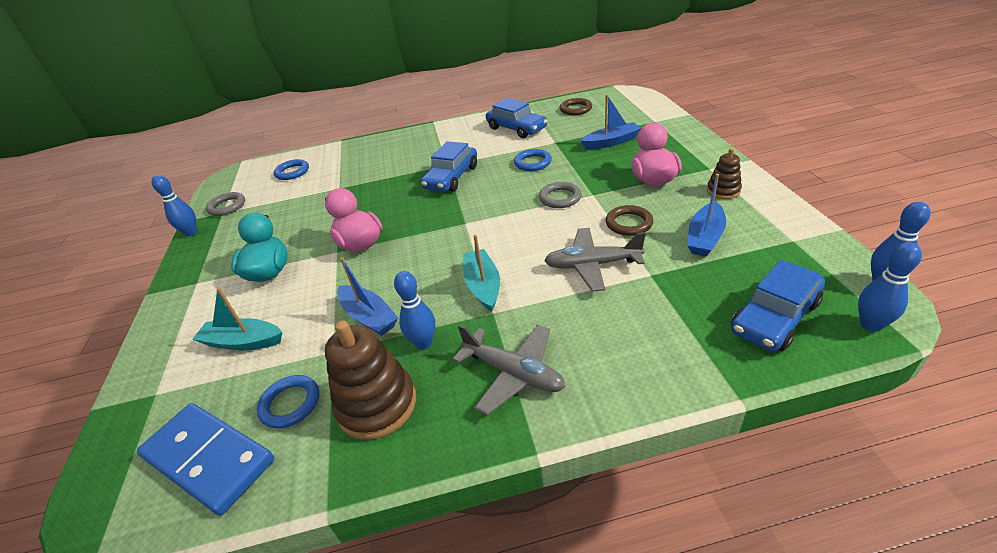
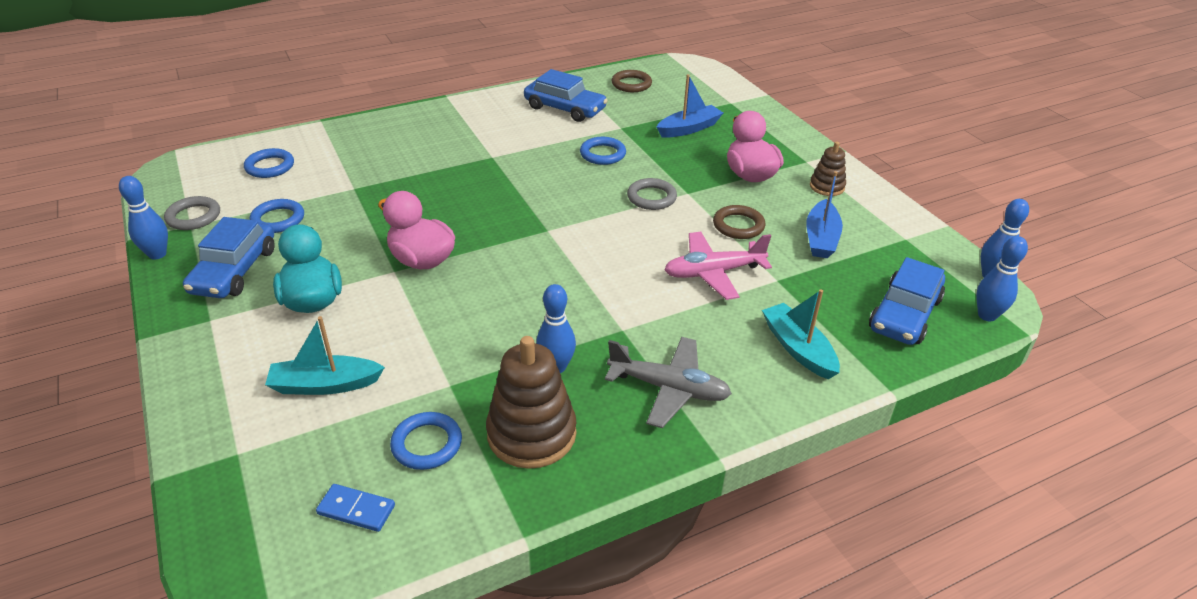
camera: 20 degrees left, 0 degrees up
blue domino [137,403,274,516] -> blue domino [316,484,395,532], size x0.46
blue boat [337,257,398,336] -> none
blue car [421,141,477,192] -> blue car moved to [183,217,275,298]
turquoise boat [463,235,500,312] -> turquoise boat moved to [762,289,840,379]
grey plane [544,228,646,292] -> pink plane [664,231,772,300]
none -> blue ring [250,199,304,233]

